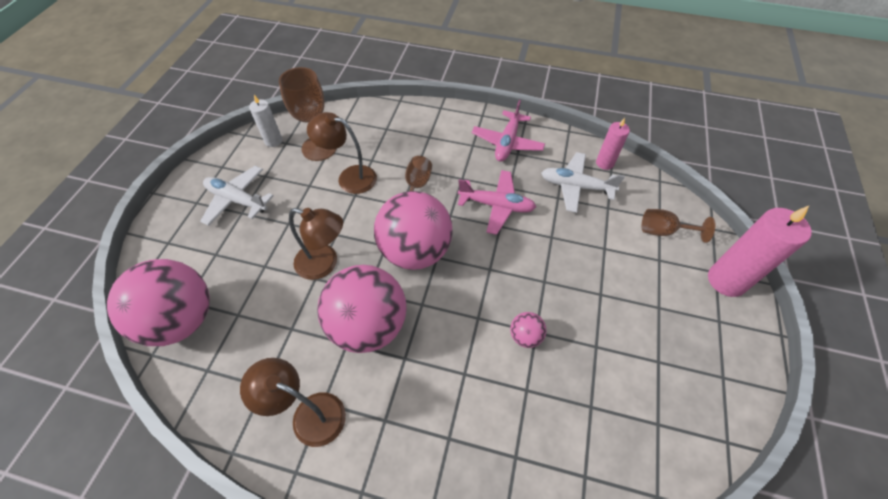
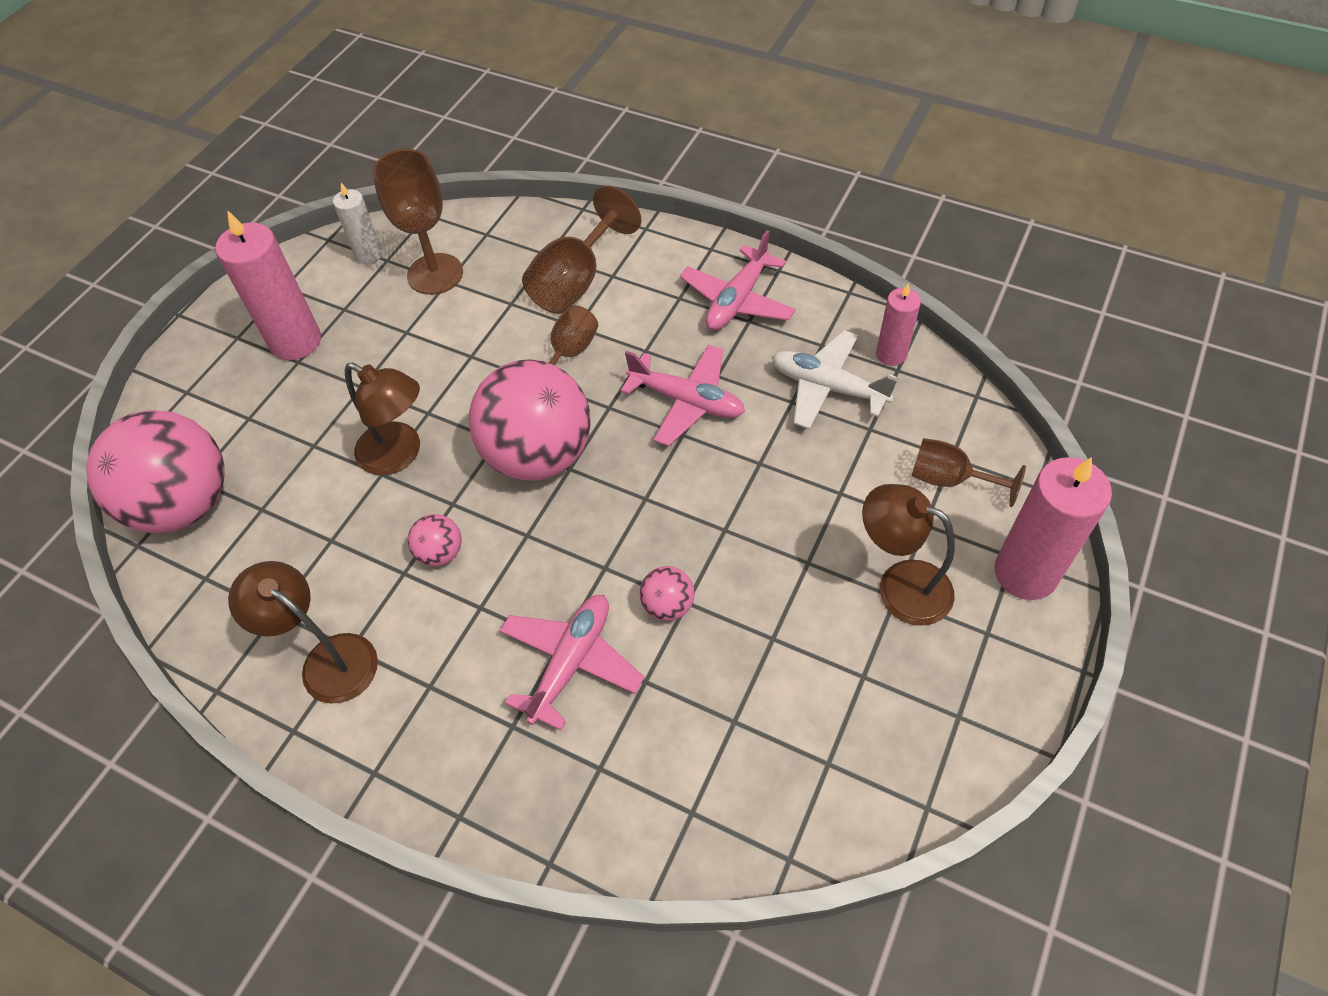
camera: 15 degrees right, 0 degrees up
white plane [200,166,274,226] -> pink candle [215,210,321,360]
brown lamp [307,112,377,194] -> brown lamp moved to [862,484,955,626]
pink ball [317,265,407,353] -> pink ball [408,514,461,567], size x0.42
none -> pink plane [500,595,644,730]
none -> brown goblet [522,186,641,314]

